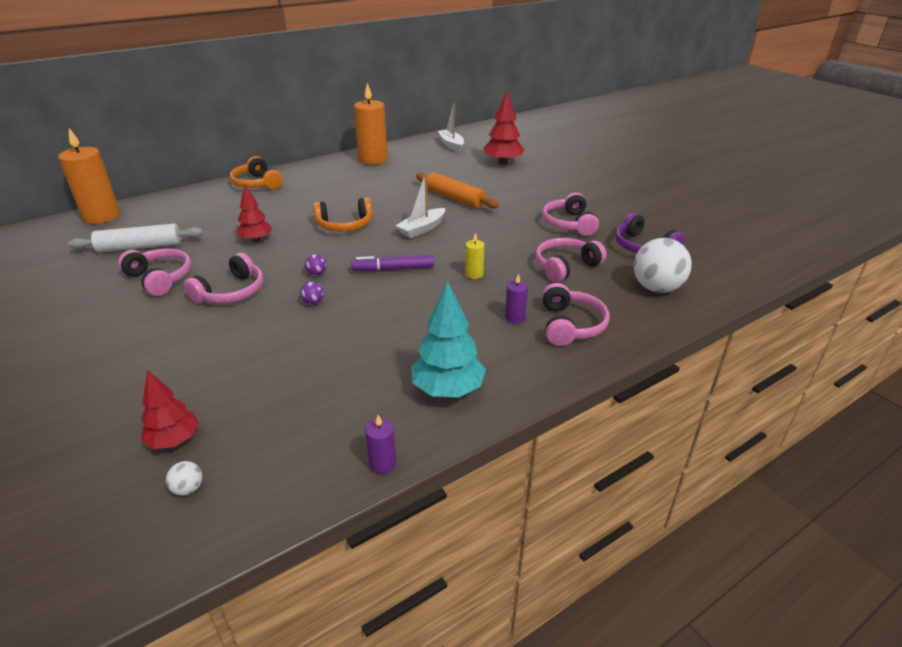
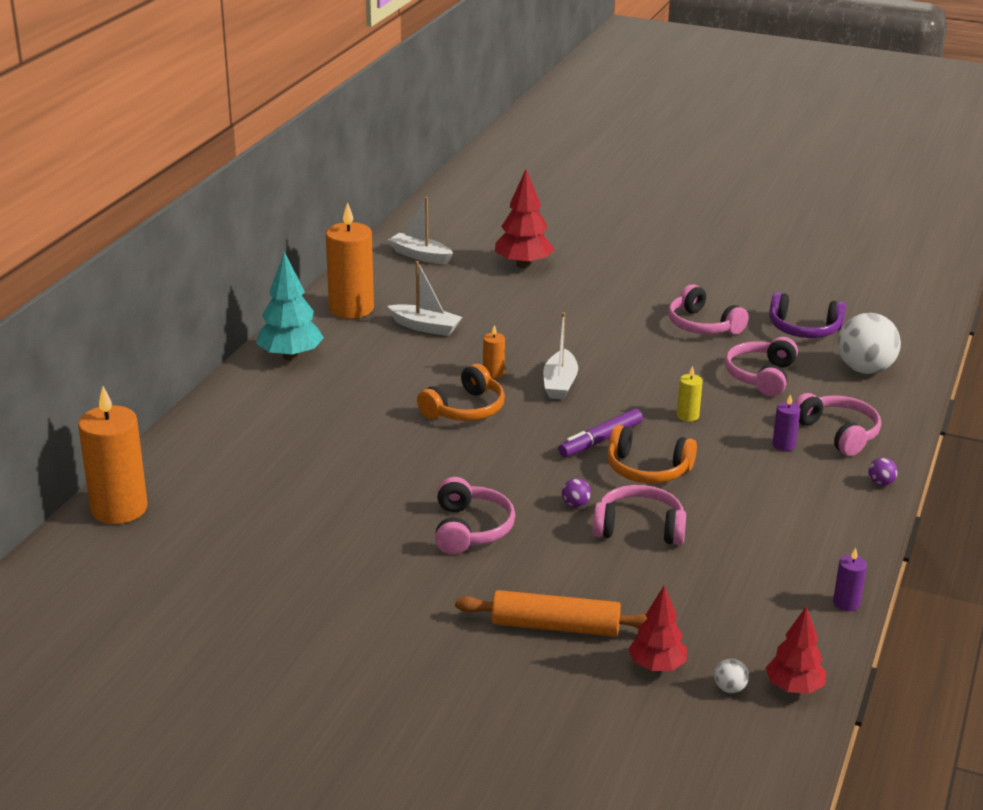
camera: 35 degrees left, 5 degrees down
white rolling pin [68,223,203,252] -> none
pink headphones [118,248,192,296] -> pink headphones moved to [593,485,686,545]
orange headphones [230,156,283,190] -> orange headphones moved to [607,425,697,483]
red tree [237,184,272,242] -> red tree moved to [766,606,827,694]
purple ball [305,254,327,276] -> purple ball moved to [868,458,898,486]
turquoise tree [411,281,486,398] -> turquoise tree moved to [256,252,324,360]
orange rolling pin [416,172,499,209] -> orange rolling pin moved to [455,590,647,636]
none -> white boat [388,261,462,336]
none -> orange candle [483,325,505,378]

